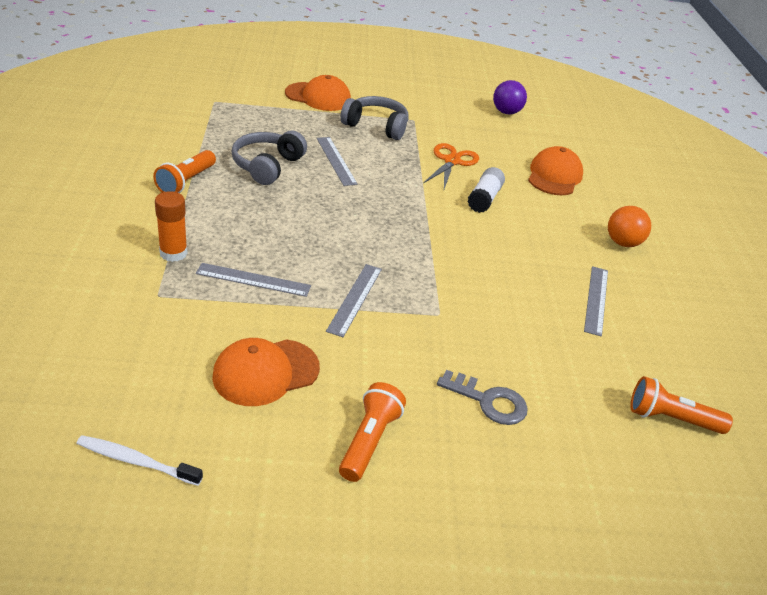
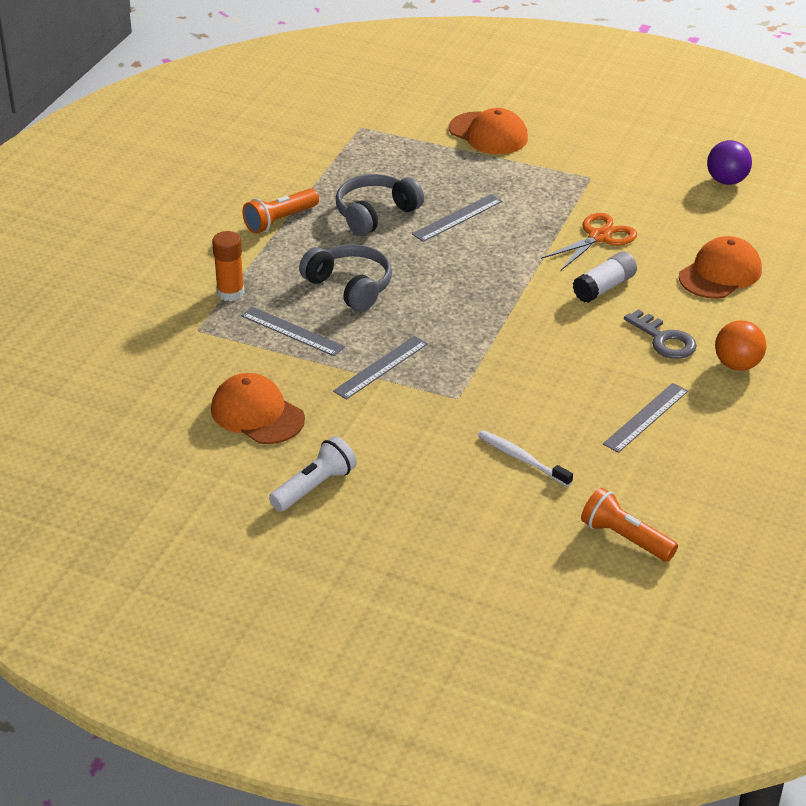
camera: 30 degrees right, 0 degrees up
white toothbrush [77,435,203,486] -> white toothbrush moved to [478,430,573,487]
orange cap [212,338,320,406] -> orange cap turned 45 degrees clockwise [211,373,305,444]
grey ruler [317,137,357,186] -> grey ruler turned 45 degrees clockwise [412,194,502,242]
orange flashlight [339,382,406,482] -> white flashlight [269,436,357,512]
grey headphones [341,96,409,140] -> grey headphones moved to [299,244,392,312]
grey key [437,370,528,425] -> grey key moved to [624,309,697,359]

